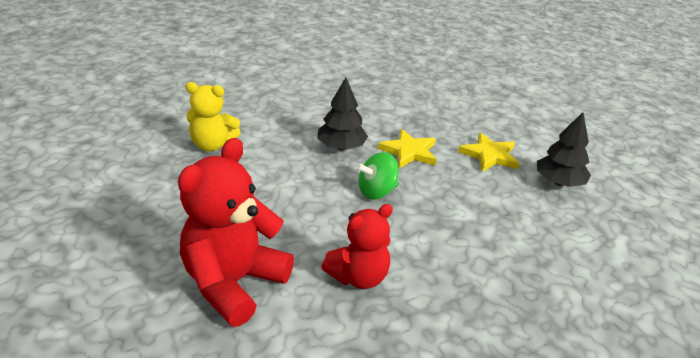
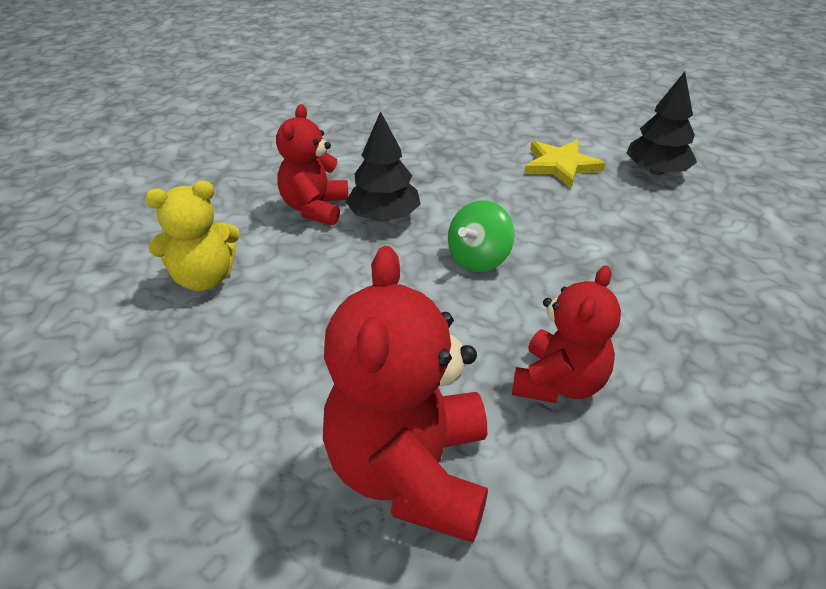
camera: 25 degrees left, 5 degrees up
yellow star [378,129,437,168] -> none
none -> red teddy bear [276,104,348,226]

